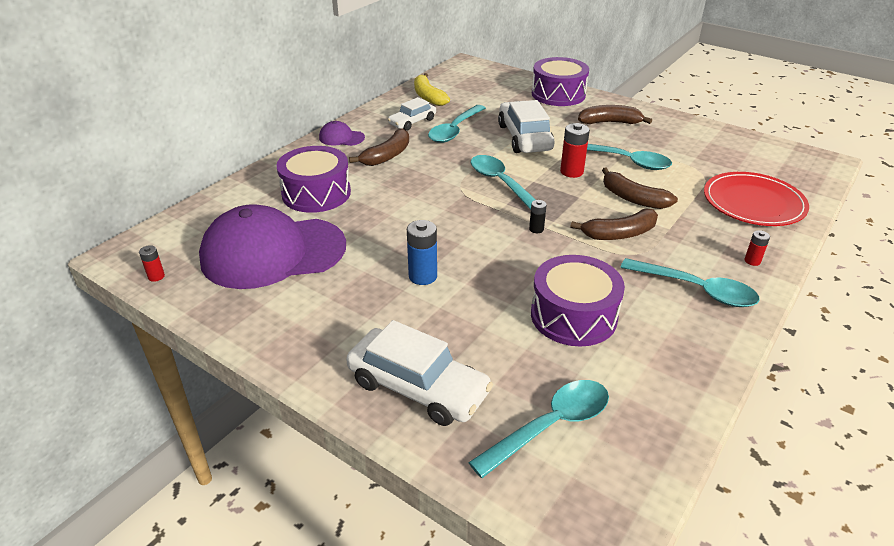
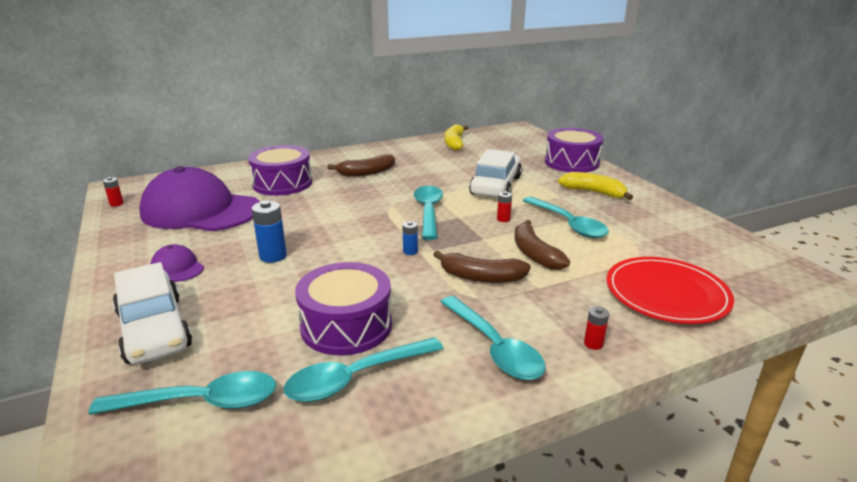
camera: 30 degrees right, 10 degrees down
purple cap [319,121,365,146] -> purple cap moved to [150,244,204,282]
white car [388,97,436,131] -> none
turquoise spoon [428,105,486,143] -> turquoise spoon moved to [283,337,443,402]
black battery [529,200,547,233] -> blue battery [402,221,418,255]
red battery [560,123,590,178] -> red battery [497,191,512,222], size x0.56
brown banana [578,105,652,124] -> yellow banana [558,172,633,200]

